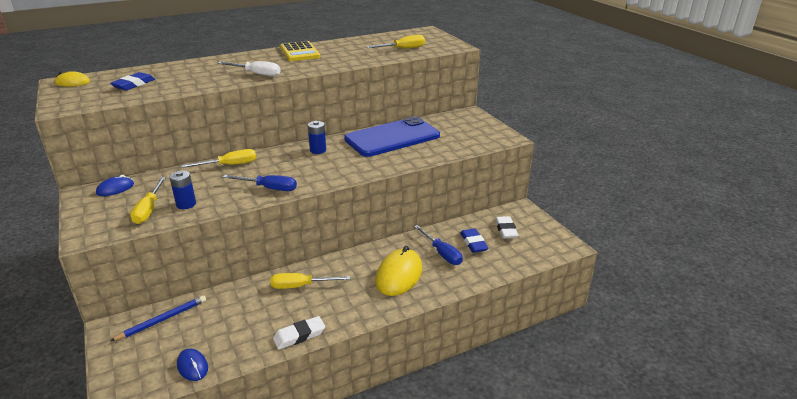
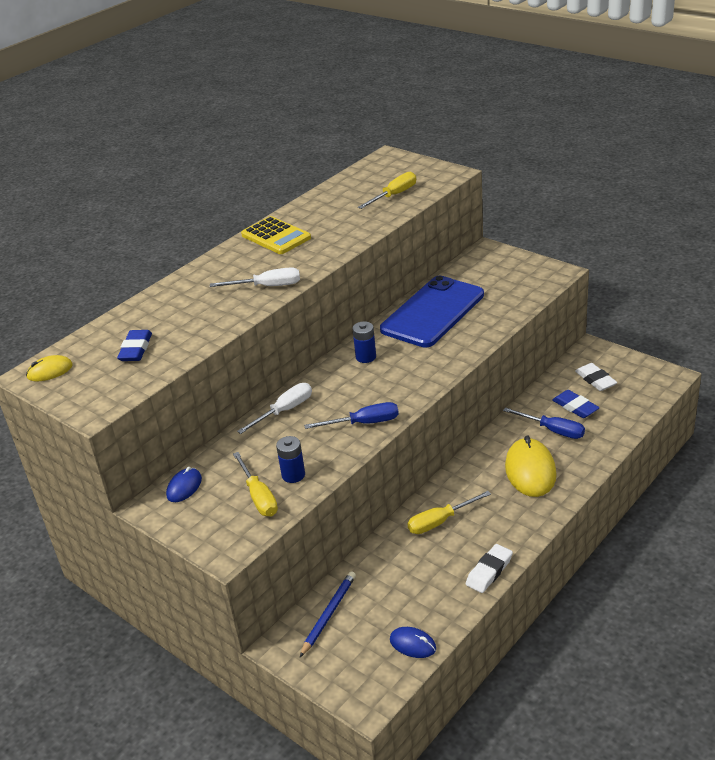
camera: 20 degrees left, 5 degrees up
yellow screwdriver [181,149,256,168] -> white screwdriver [237,383,312,434]

